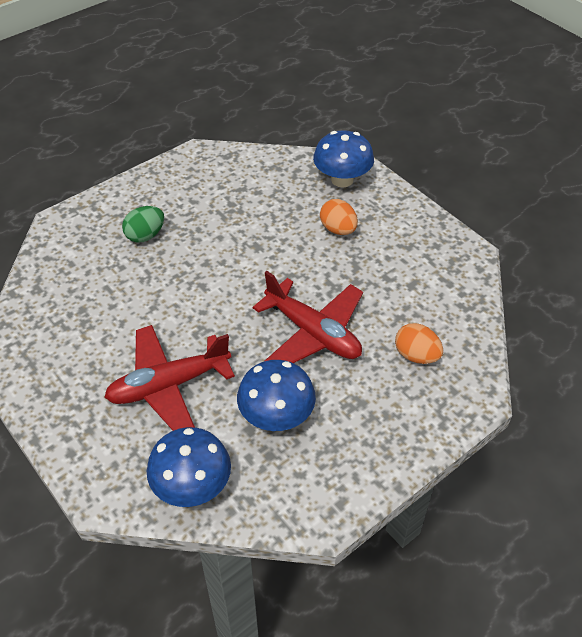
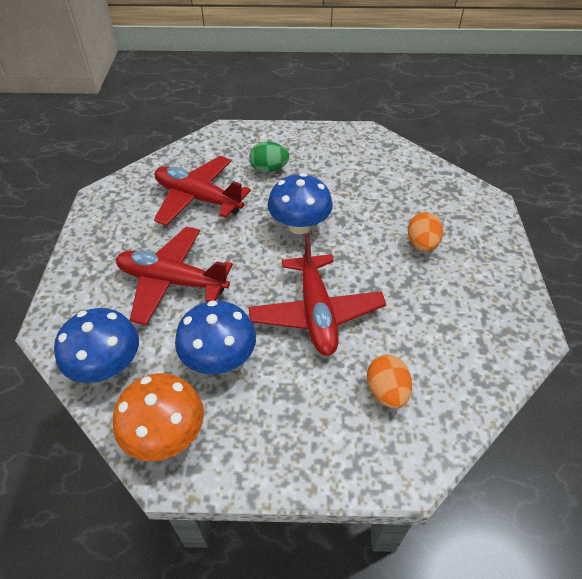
camera: 40 degrees right, 0 degrees up
blue mushroom [313,131,374,188] -> blue mushroom moved to [268,173,333,235]
none -> orange mushroom [113,373,204,461]
none -> red plane [154,156,251,226]

